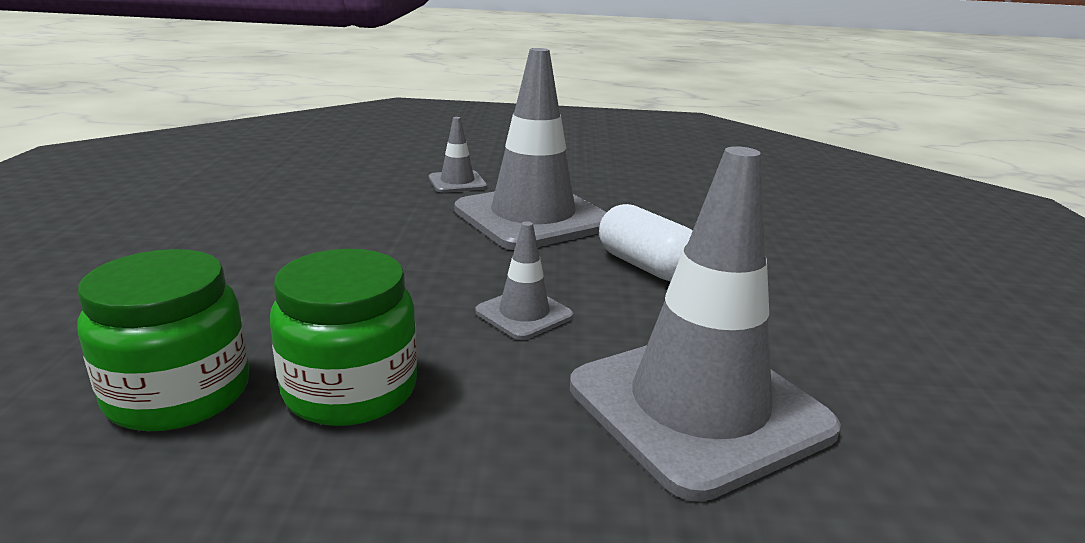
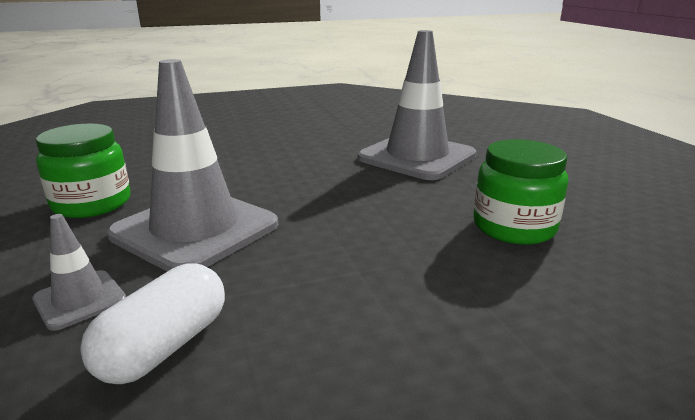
camera: 110 degrees left, 0 degrees up
green jar [77,249,249,431] -> green jar moved to [36,124,131,218]
grey traffic cone [475,221,573,340] -> none
white capsule [599,204,693,282] -> white capsule moved to [80,263,225,384]

